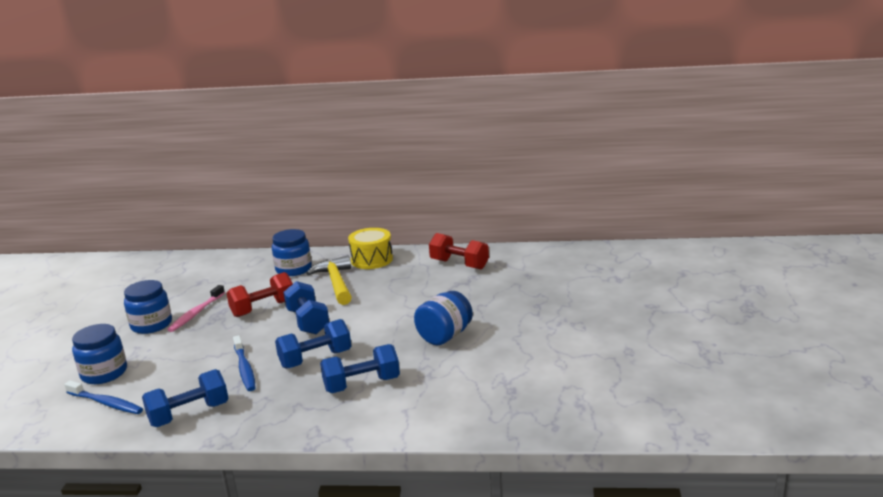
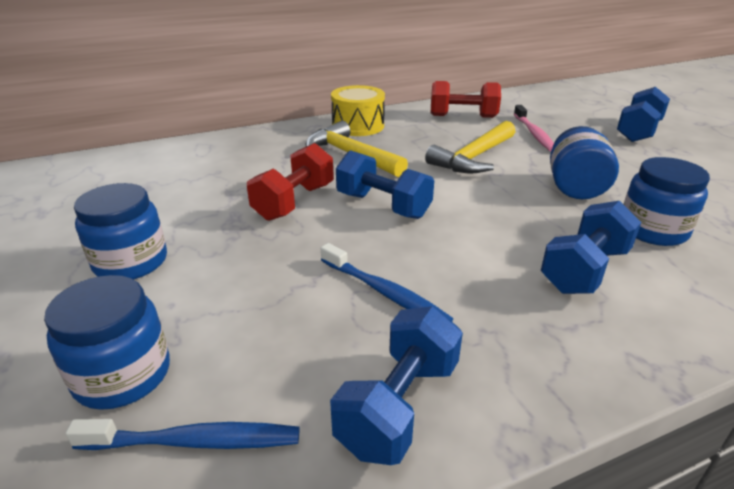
camera: 30 degrees left, 10 degrees up
pink toothbrush [167,285,225,332] -> pink toothbrush moved to [514,105,554,151]
blue jar [272,229,312,276] -> blue jar moved to [623,157,710,246]
blue dumbbell [275,319,351,369] -> blue dumbbell moved to [617,87,670,142]
none -> yellow hammer [425,121,516,174]

